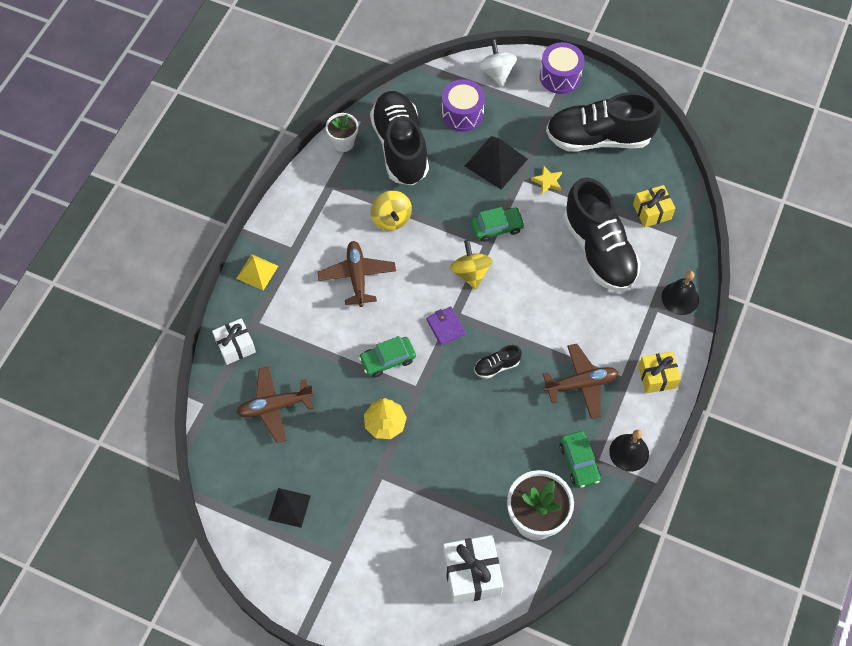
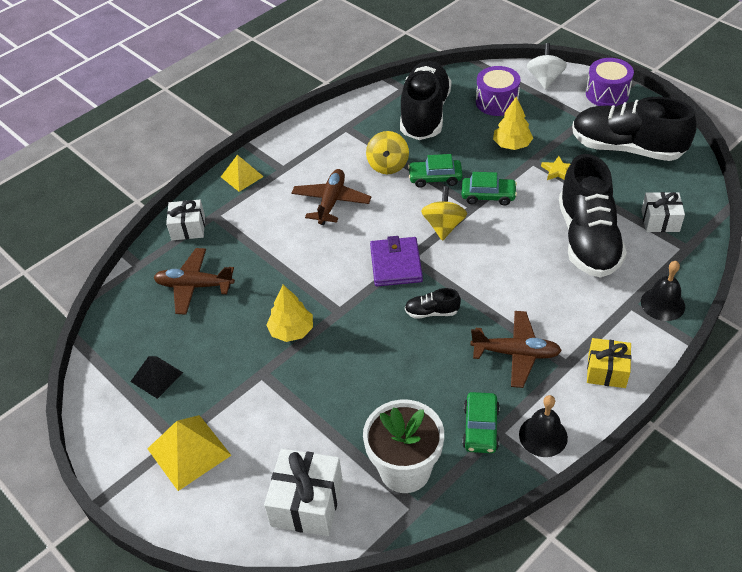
camera: 25 degrees right, 15 degrees down
white flower pot [326,113,358,152] -> none
green car [359,336,416,377] -> green car moved to [408,154,463,188]
purple wallet [426,306,466,345] -> purple wallet [370,236,423,286], size x1.54
black pyramid [465,136,528,190] -> yellow tree [493,97,533,150]
yellow gift [633,185,675,228] -> white gift [641,192,685,232]
none -> yellow pyramid [147,415,231,491]

